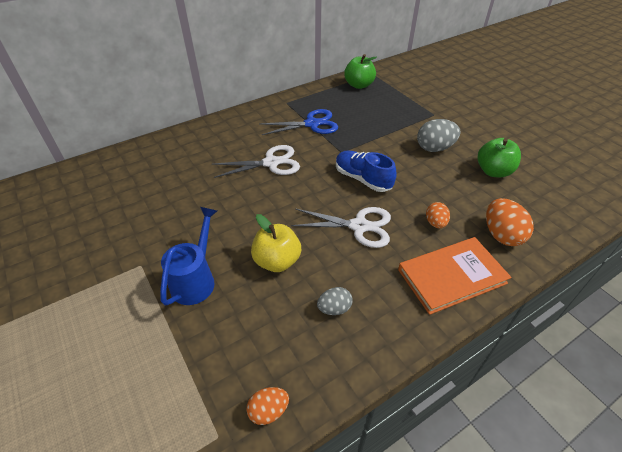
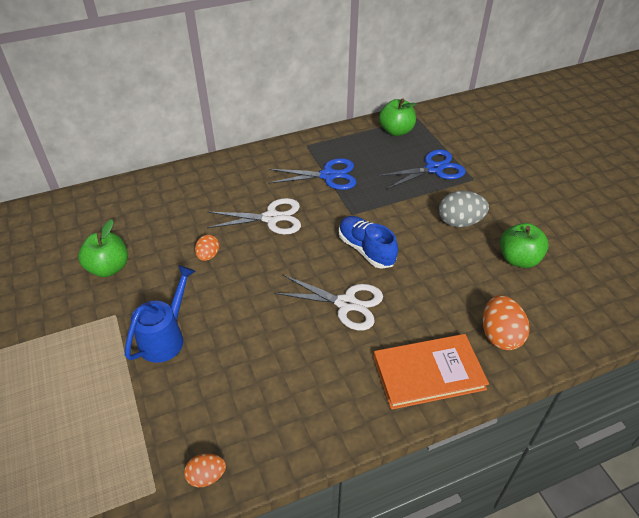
camera: 10 degrees right, 0 degrees up
yellow apple [251,214,301,272] -> none
grey egg [317,287,353,315] -> none
orange egg [426,202,450,228] -> orange egg moved to [195,234,219,261]
none -> green apple [78,219,128,277]
none -> blue scissors [377,149,466,189]

